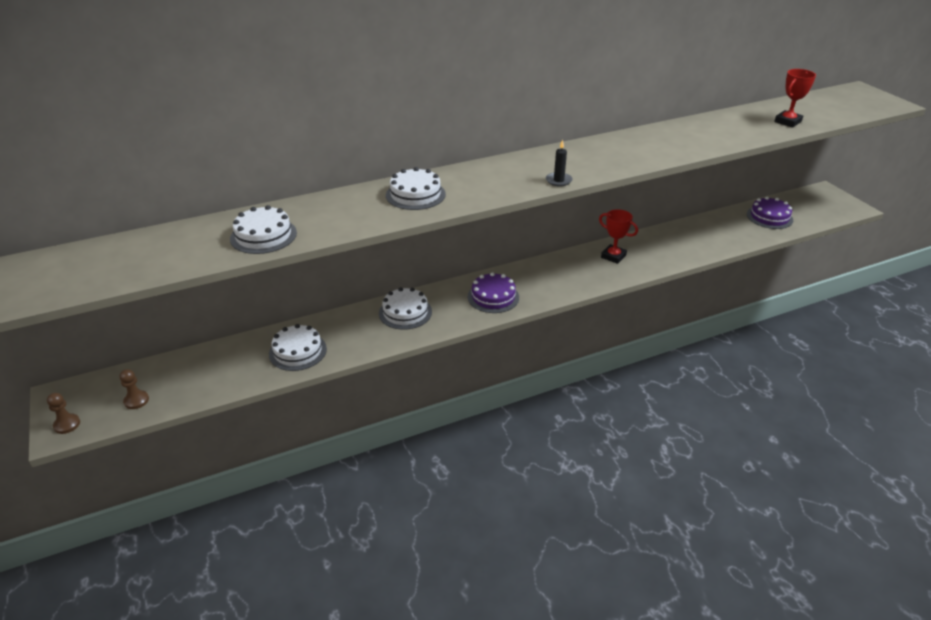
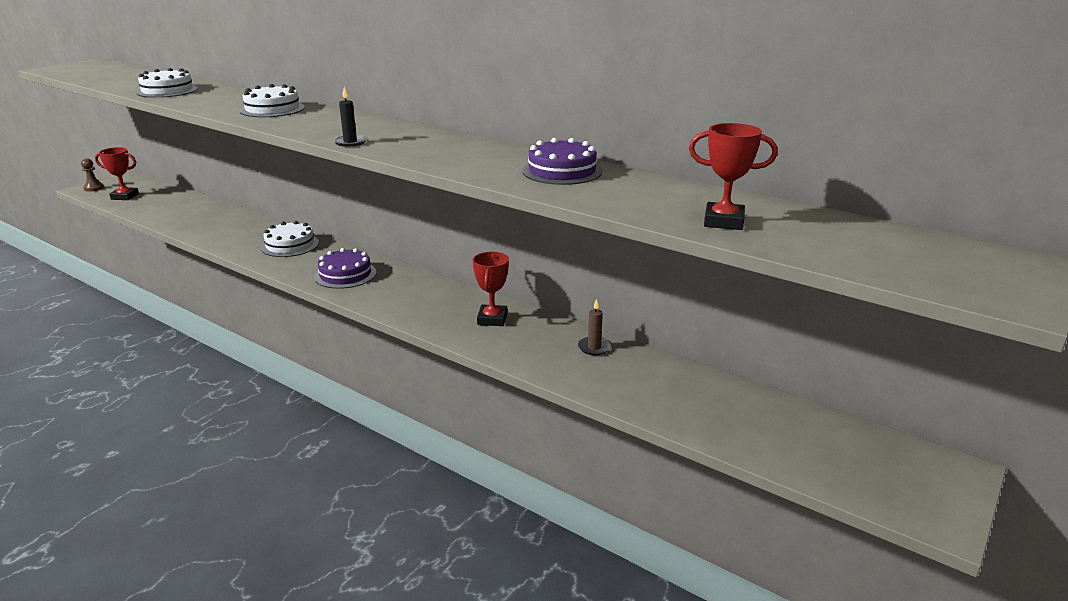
camera: 60 degrees right, 10 degrees down
brown pawn [119,369,149,409] -> red trophy [95,147,139,200]
white cake [269,324,327,371] -> none
purple cake [747,197,793,229] -> purple cake moved to [522,138,603,185]
none -> brown candle [578,299,611,355]

